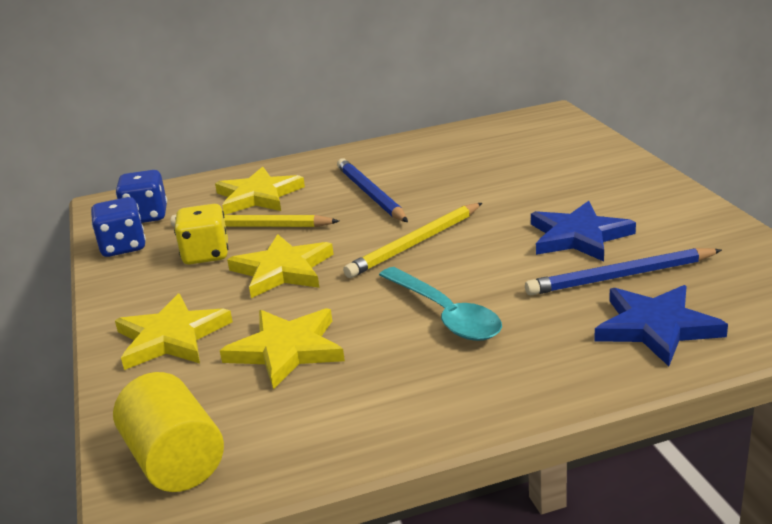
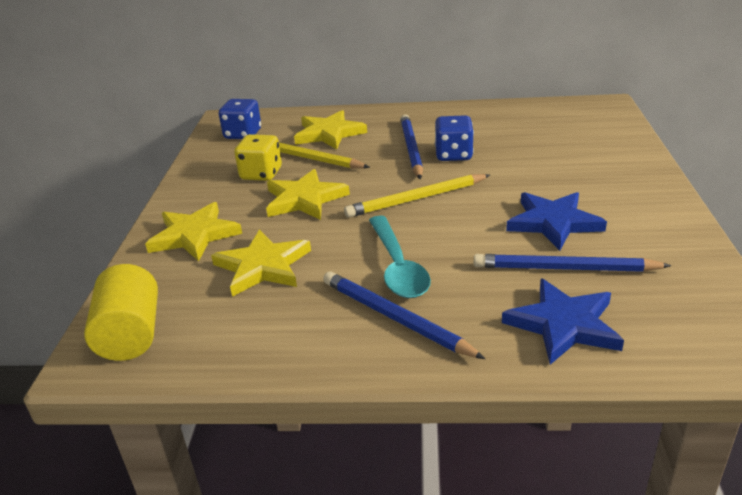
camera: 20 degrees right, 5 degrees up
blue dice [91,197,146,257] -> blue dice moved to [435,115,474,161]
none -> blue pencil [323,271,485,359]

